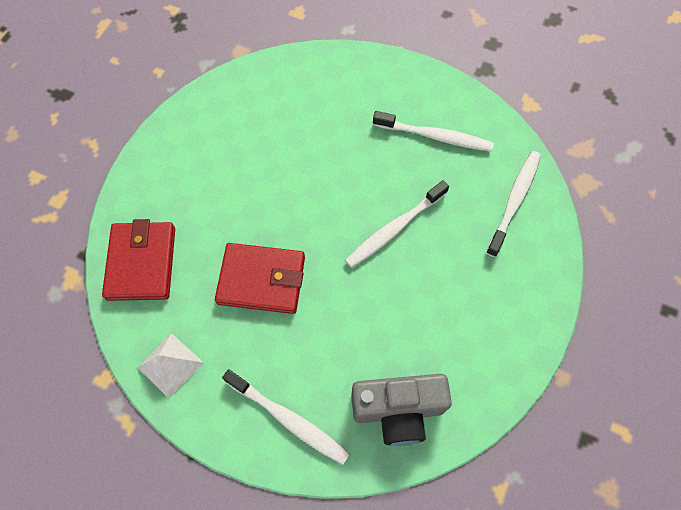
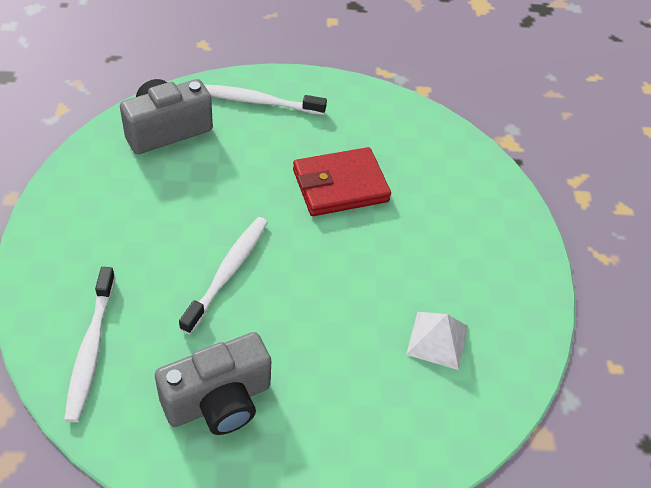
camera: 150 degrees right, 15 degrees down
red wallet [102,219,175,301] -> none
white pyramid [137,333,204,399] -> white pyramid moved to [406,312,468,370]
white toothbrush [373,111,494,152] -> grey camera [155,332,271,435]

